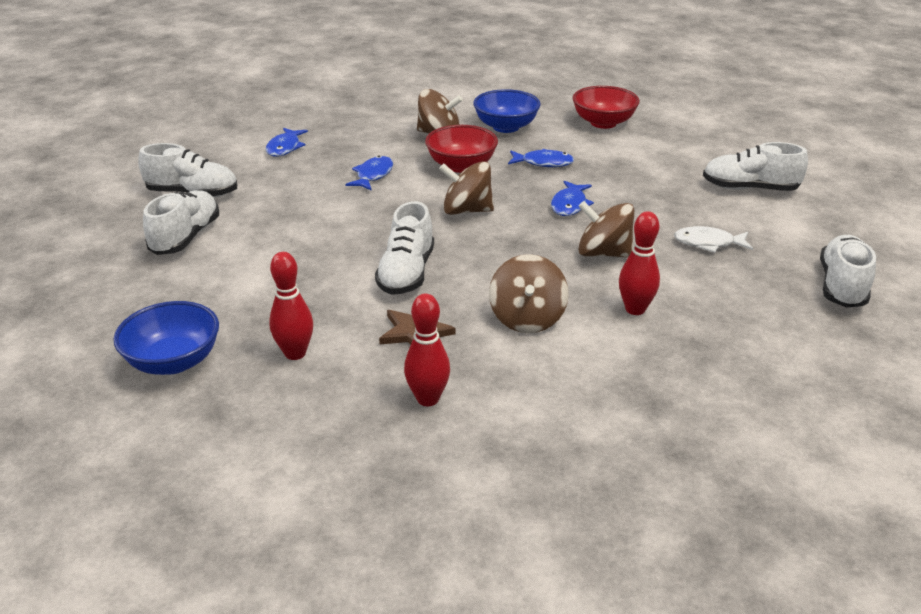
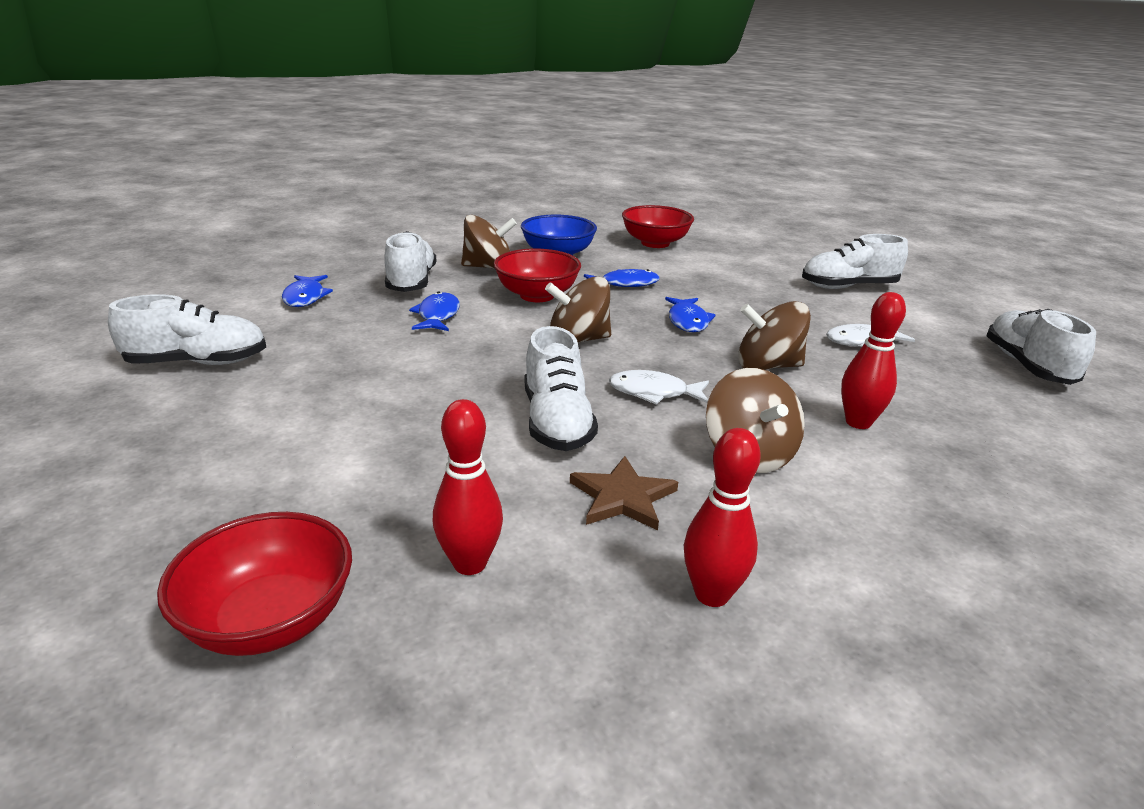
camera: 20 degrees left, 5 degrees down
blue bowl [114,301,219,375] -> red bowl [157,512,352,656]
white shoe [143,190,219,255] -> white shoe moved to [384,231,436,292]
none -> white fish [609,370,709,404]

